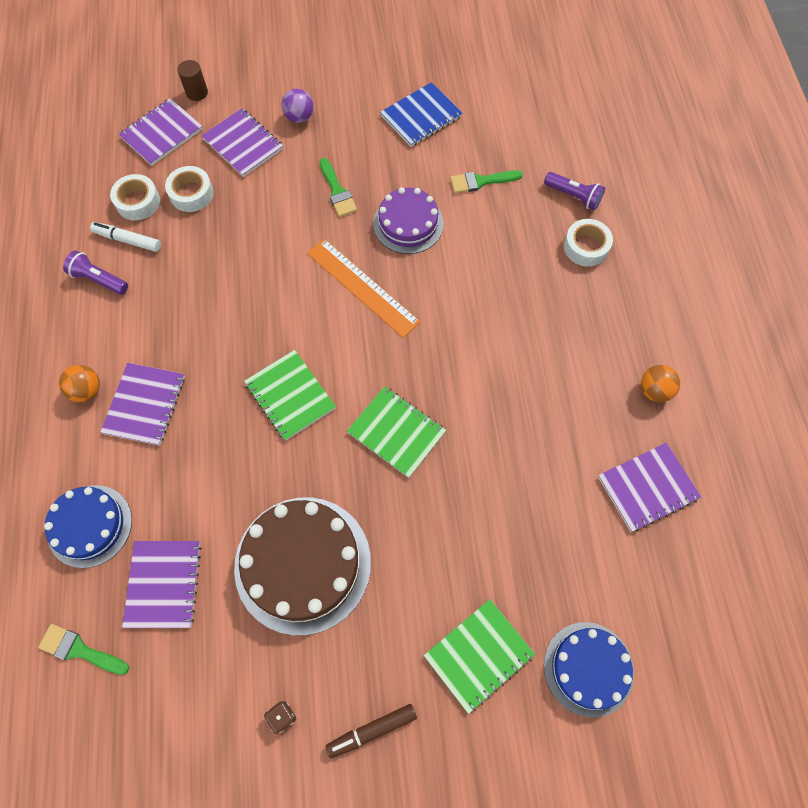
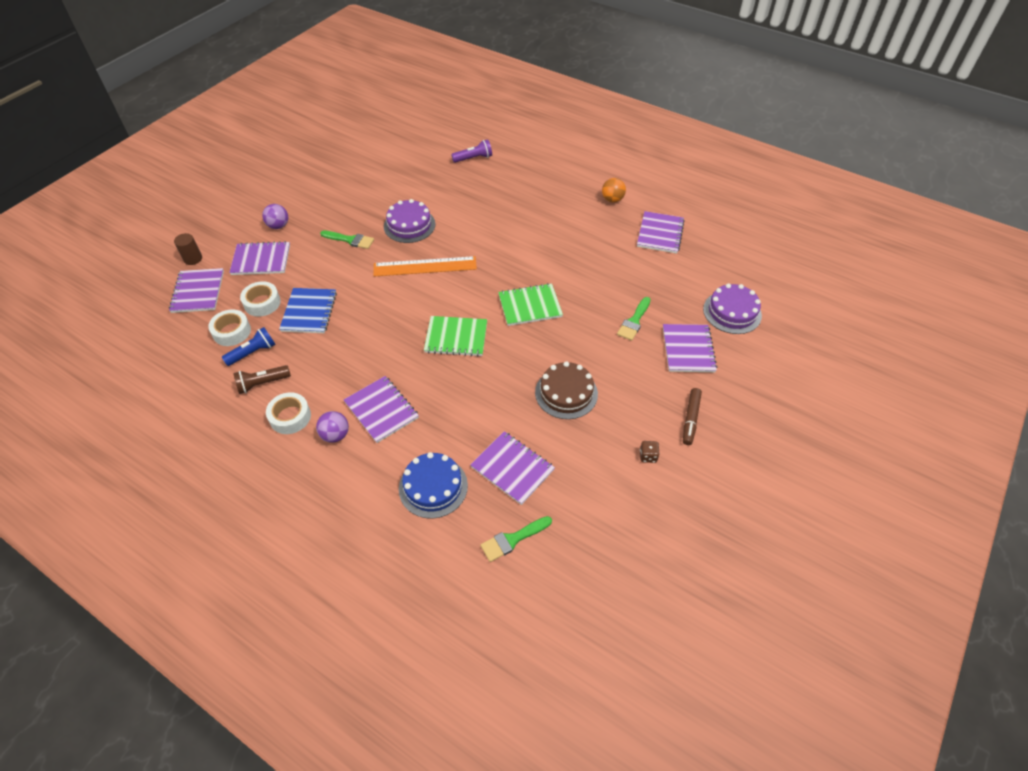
camera: 50 degrees left, 15 degrees down
orange ball [59,365,100,402] -> purple ball [316,411,349,443]
purple flashlight [63,250,128,295] -> brown flashlight [233,365,291,394]
white marker [90,222,161,252] -> blue flashlight [222,327,276,366]
brown cake [234,497,371,636] -> brown cake [535,361,598,419], size x0.62
blue notebook [380,82,463,147] -> blue notebook moved to [279,288,337,333]
green notebook [424,599,535,714] -> purple notebook [663,324,717,372]
green brush [450,170,523,193] -> green brush moved to [617,297,651,341]
blue cake [544,622,634,718] -> purple cake [703,283,762,334]
white tape [564,219,613,267] -> white tape moved to [266,392,311,434]

